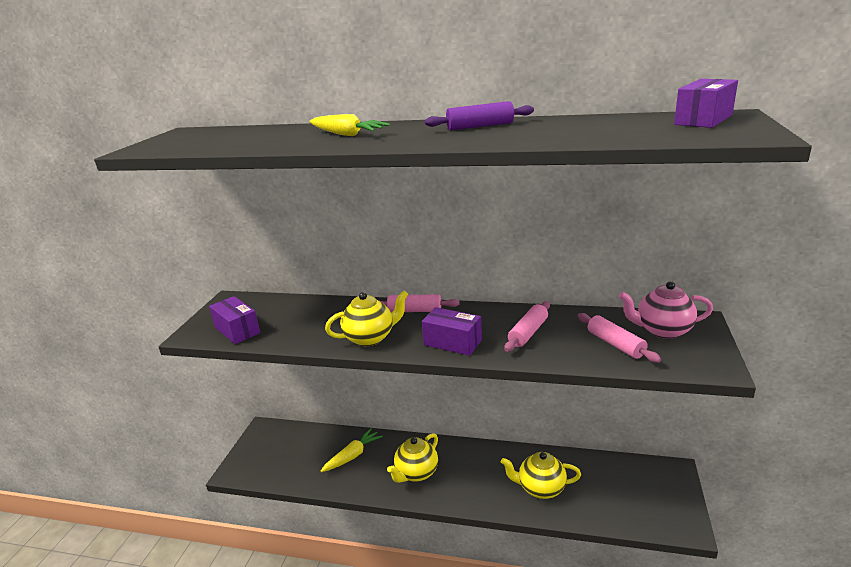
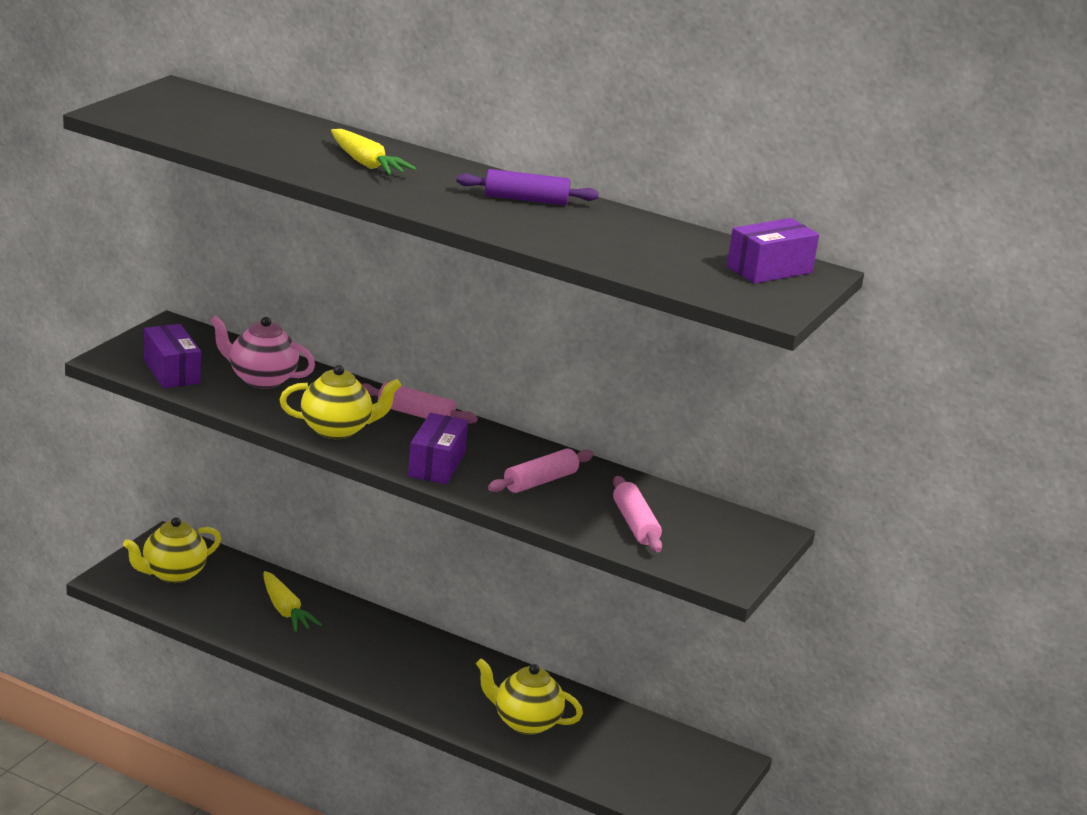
camera: 10 degrees right, 0 degrees up
yellow carrot [321,428,383,472] -> yellow carrot turned 90 degrees clockwise [263,571,322,632]
yellow teapot [387,433,438,483] -> yellow teapot moved to [123,517,221,583]
purple box [422,307,482,356] -> purple box turned 60 degrees clockwise [408,413,468,484]
pink teapot [619,281,713,339] -> pink teapot moved to [210,315,315,389]

